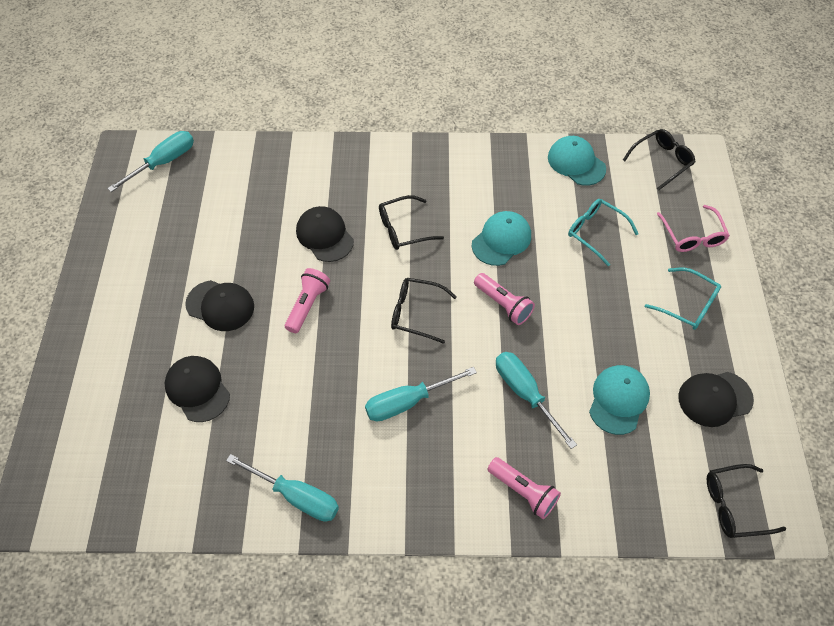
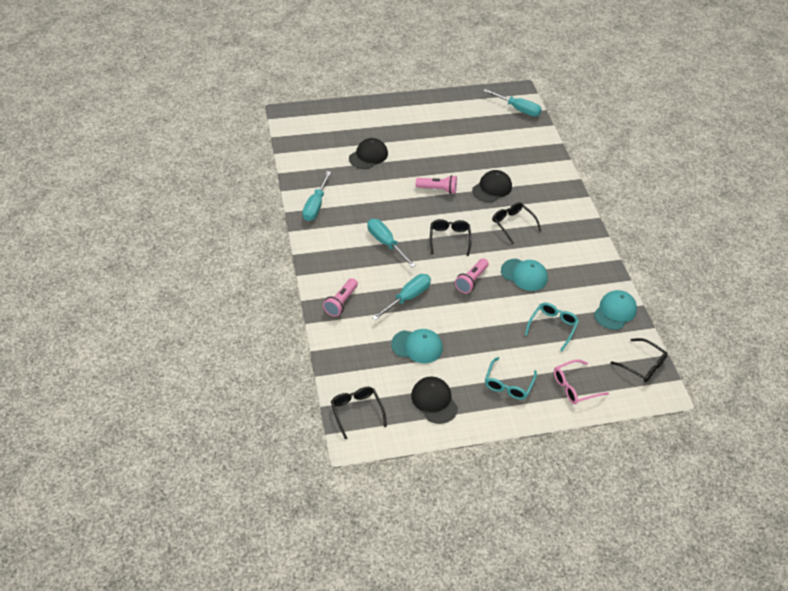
camera: 75 degrees right, 10 degrees down
black cap [185,280,254,331] -> none

